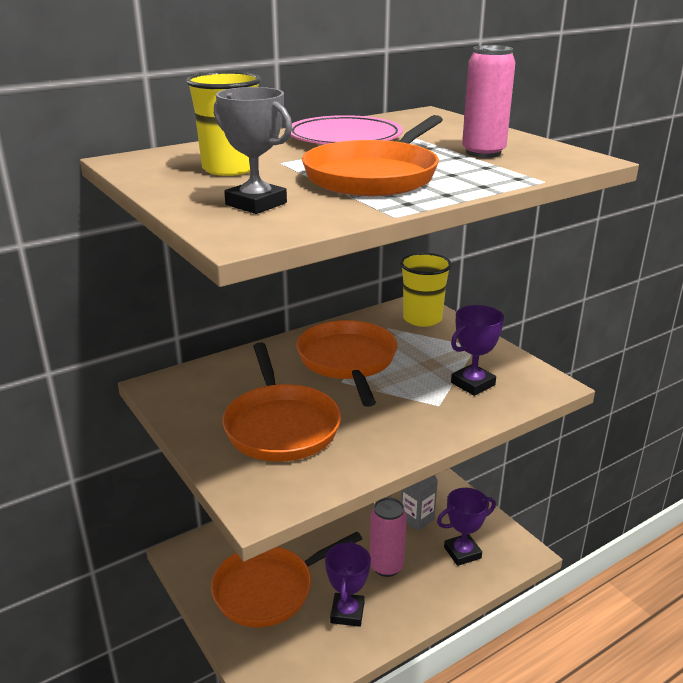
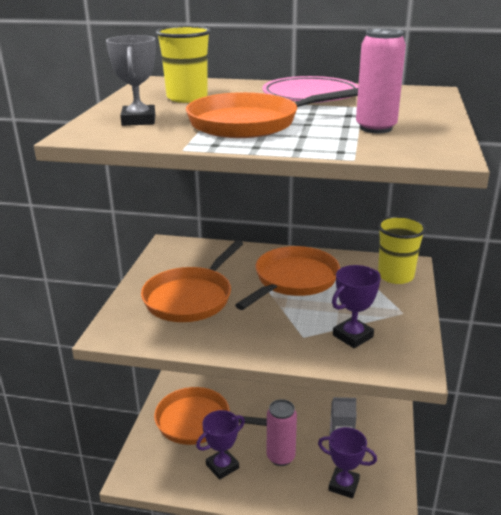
camera: 45 degrees right, 0 degrees up
purple trophy [451,305,504,396] -> purple trophy turned 45 degrees counterclockwise [332,265,381,348]

